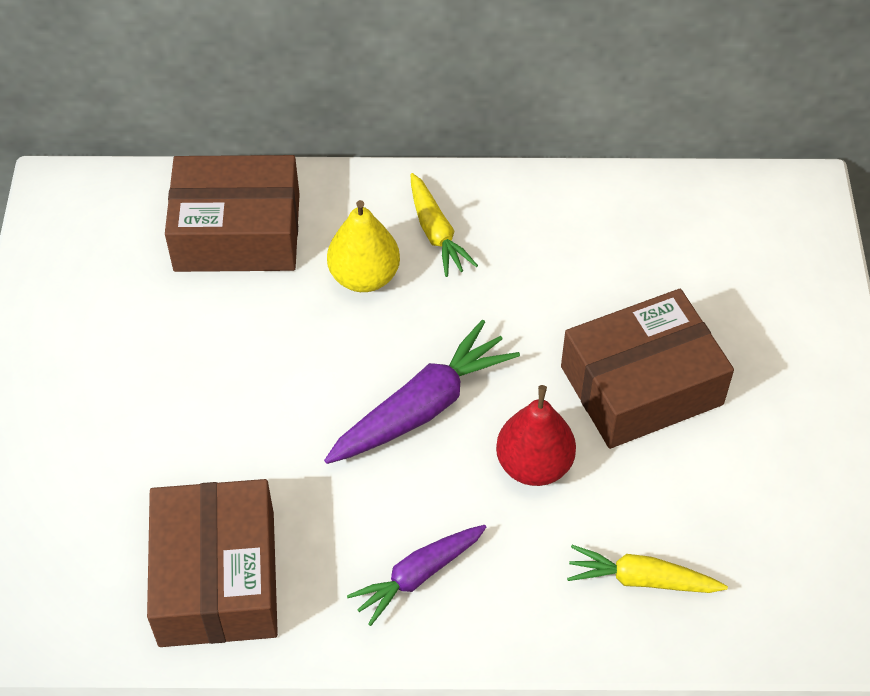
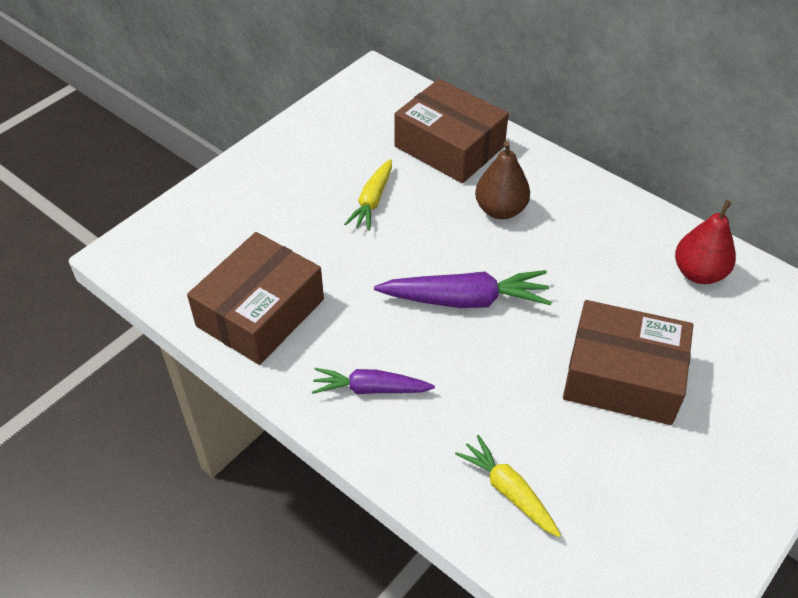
camera: 40 degrees right, 5 degrees down
yellow pear [327,200,400,292] -> brown pear [475,141,530,219]
yellow carrot [410,173,478,277] -> yellow carrot moved to [344,159,392,231]
red pear [496,385,576,486] -> red pear moved to [675,200,736,284]

